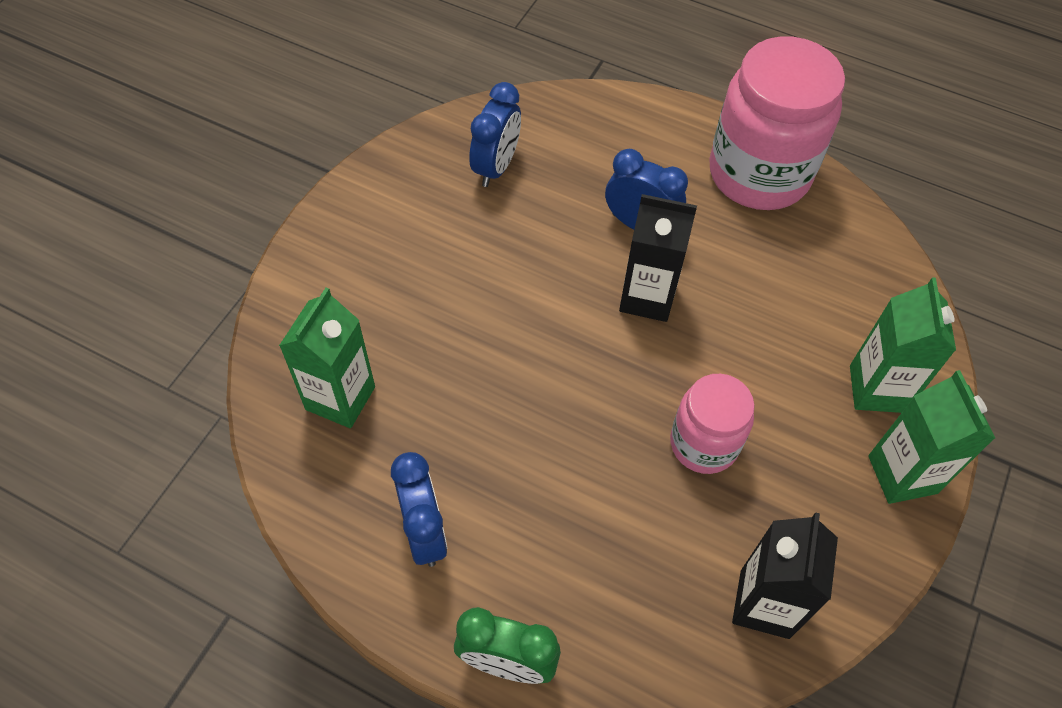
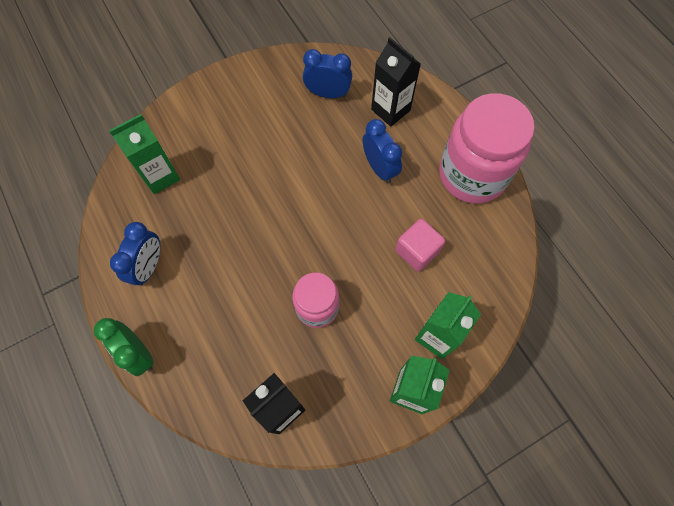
camera: 35 degrees right, 10 degrees up
blue clock [469,82,521,187] -> blue clock turned 135 degrees counterclockwise [303,49,352,98]
black carton [619,194,697,322] -> black carton moved to [371,37,421,127]
none -> pink cube [395,219,445,272]

